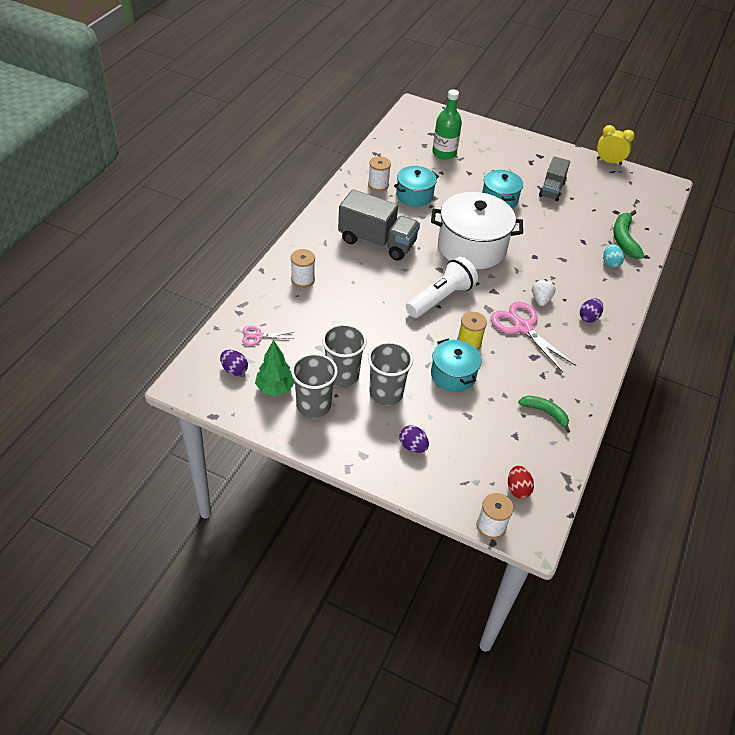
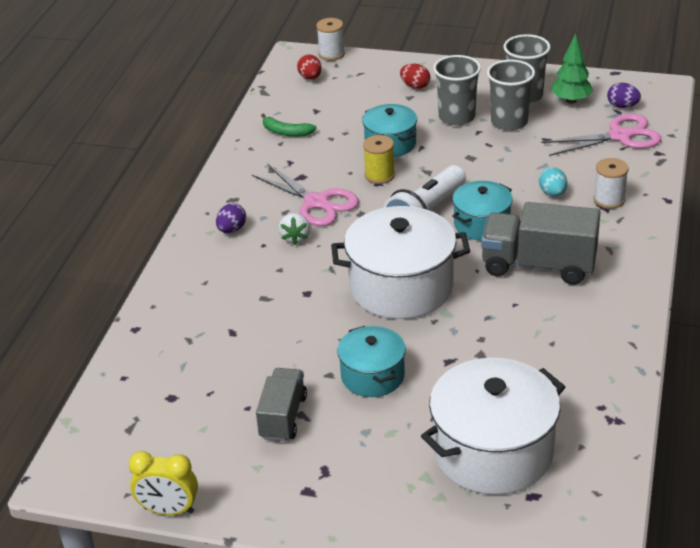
camera: 175 degrees right, 10 degrees down
pink scissors [242,326,294,346] -> pink scissors [541,114,661,156], size x1.94
white spool [368,156,391,191] -> none
turquoise pot [394,166,439,207] -> turquoise pot moved to [452,181,513,240]
purple egg [400,425,429,453] -> red egg [400,64,430,89]
green bottle [432,89,462,160] -> white pot [421,358,565,495]
turquoise egg [603,244,624,268] -> turquoise egg moved to [539,167,567,197]
green banana [613,210,645,259] -> none

